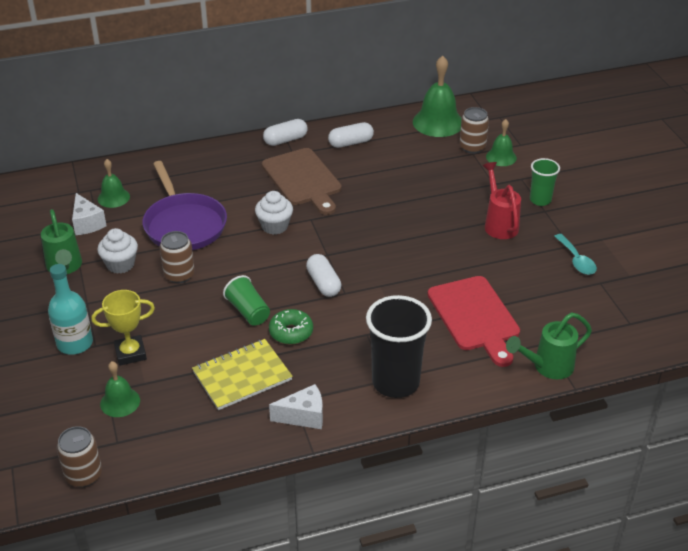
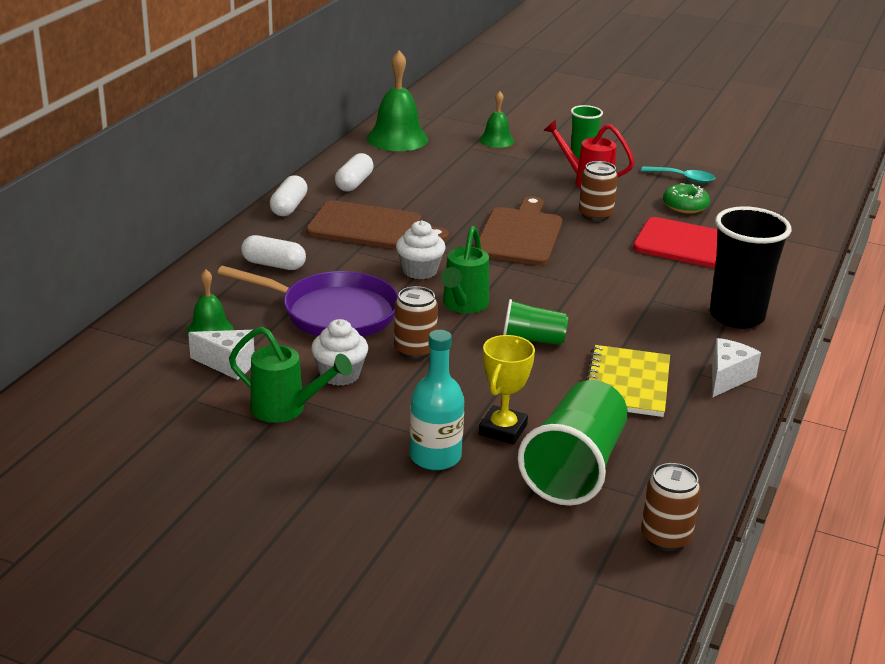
camera: 50 degrees left, 10 degrees down
green bell [100,361,140,417] -> green cup [518,380,628,506]
green donut [269,309,313,345] -> green donut moved to [663,183,710,214]
white capsule [306,254,341,297] -> white capsule moved to [241,235,306,270]
brown can [459,107,489,154] -> brown can moved to [579,161,618,221]
green watering can [506,313,592,379] -> green watering can moved to [441,226,489,313]
none -> brown cutting board [475,196,563,265]

